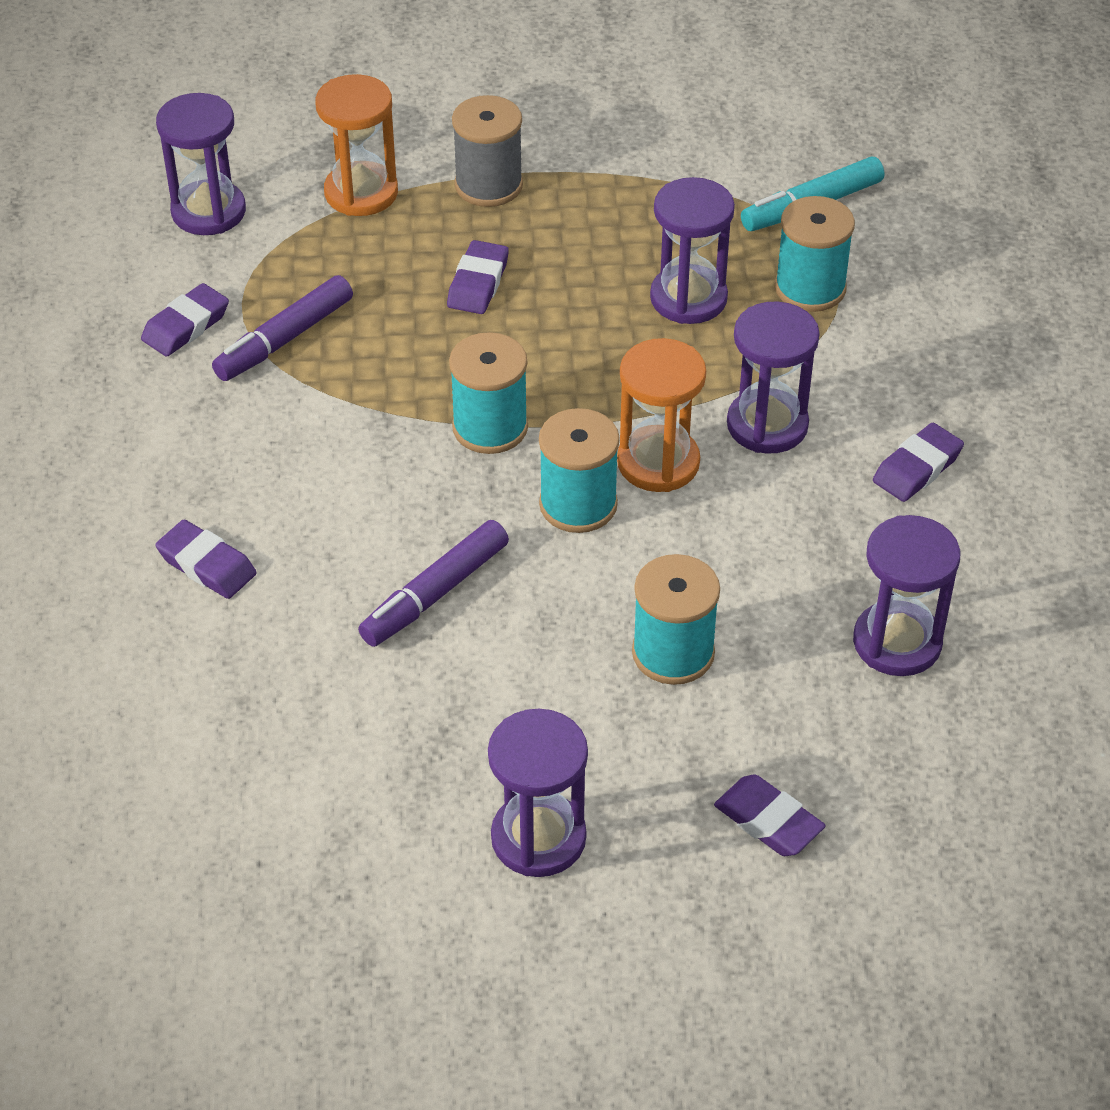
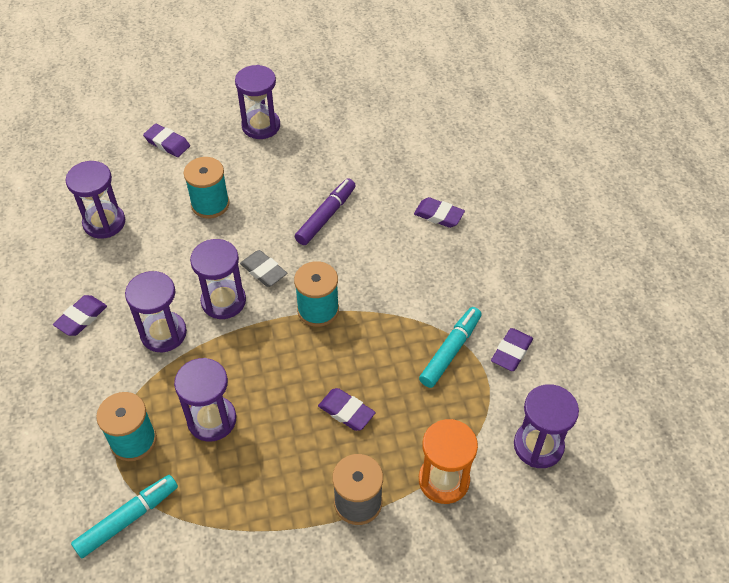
camera: 170 degrees right, 5 degrees up
purple marker [212,275,353,381] -> turquoise marker [419,307,482,388]
purple eraser [447,240,509,314] -> purple eraser turned 60 degrees counterclockwise [318,388,376,431]
turquoise spool [539,408,620,533] -> grey eraser [240,250,287,287]
orange hourglass [617,338,706,492] -> purple hourglass [190,239,246,319]

